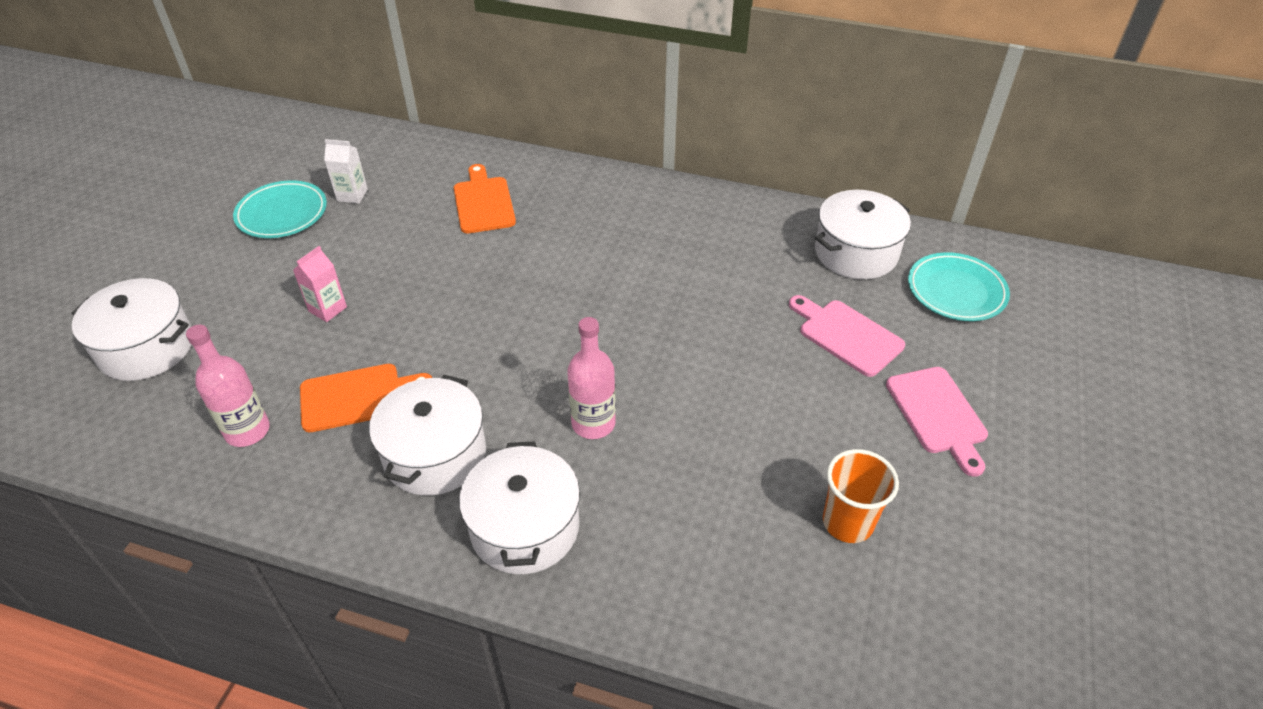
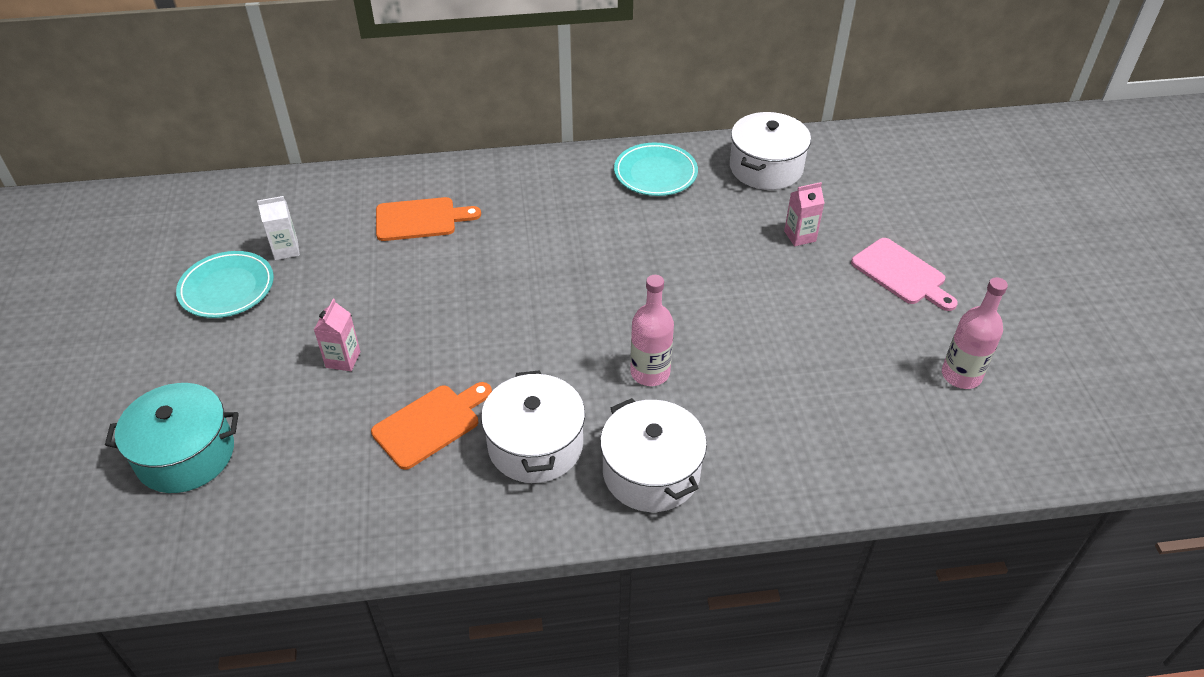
camera: 25 degrees left, 0 degrees up
white pot [72,278,192,381] -> turquoise pot [105,383,238,493]
pink bottle [186,325,270,447] -> pink bottle moved to [942,277,1008,389]
orange cutting board [454,164,516,233] -> orange cutting board turned 120 degrees clockwise [376,197,481,241]
pink cutting board [789,295,905,377] -> pink carton [784,182,824,246]
orange cup [823,449,899,543] -> none
turquoise plate [908,252,1010,321] -> turquoise plate moved to [614,143,698,196]

